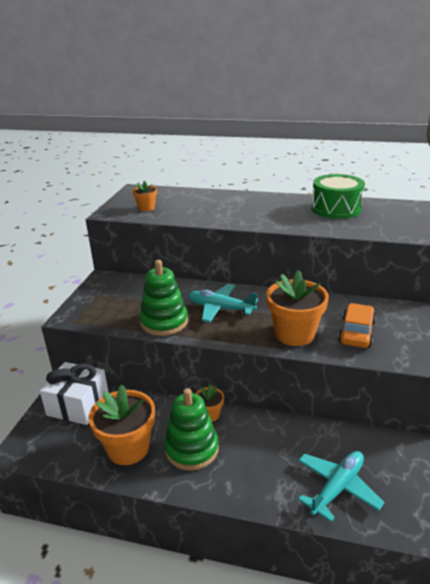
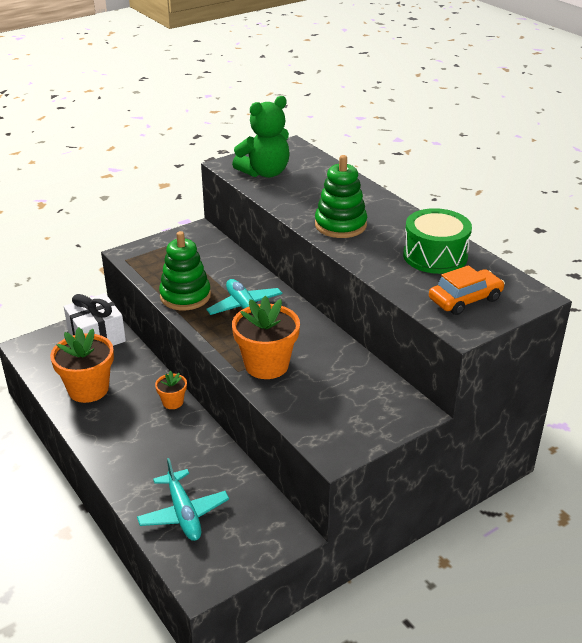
camera: 40 degrees right, 5 degrees up
orange flower pot [132,180,157,211] -> green teddy bear [232,96,290,178]
green stacking toy [164,388,219,471] -> green stacking toy moved to [315,155,367,238]
turquoise plane [298,451,385,522] -> turquoise plane turned 75 degrees clockwise [137,458,229,541]
orange car [338,303,376,348] -> orange car moved to [429,265,505,315]

